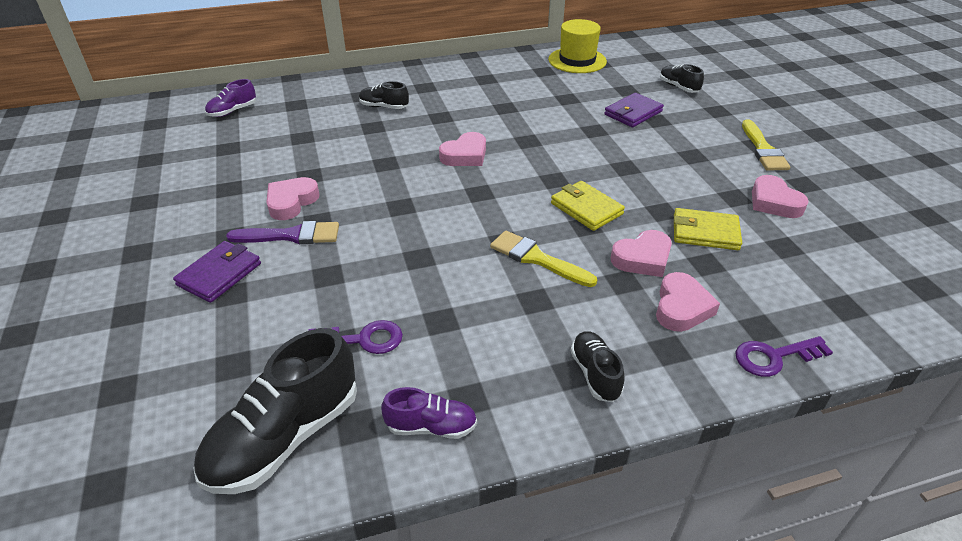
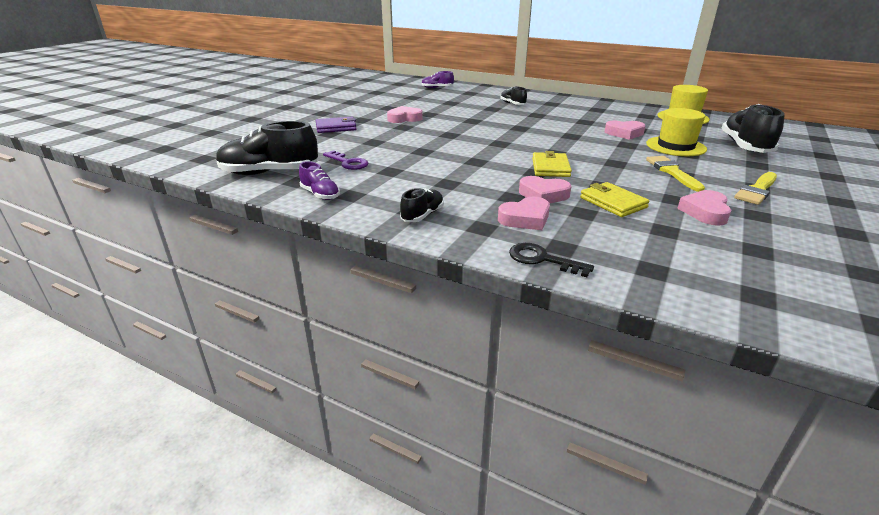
camera: 45 degrees right, 10 degrees down
purple brush [226,221,339,244] -> none
pink heart [439,132,486,166] -> pink heart moved to [605,121,645,140]
yellow brush [490,230,597,287] -> yellow brush moved to [646,156,705,192]
purple wallet [604,93,664,127] -> yellow hat [646,108,707,156]
black shoe [660,64,704,93] -> black shoe [721,104,785,153], size x1.91
purple key [735,336,833,377] -> black key [509,243,594,277]

